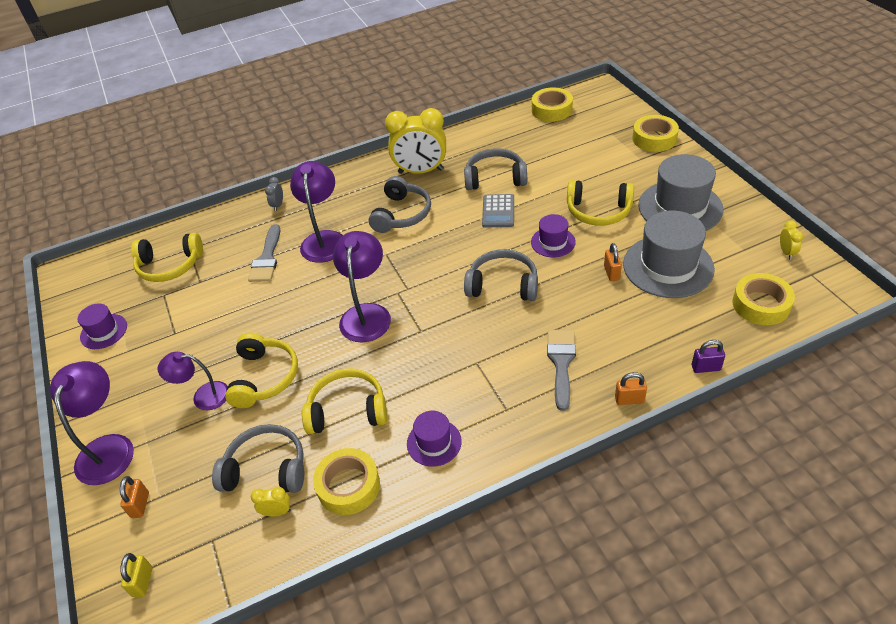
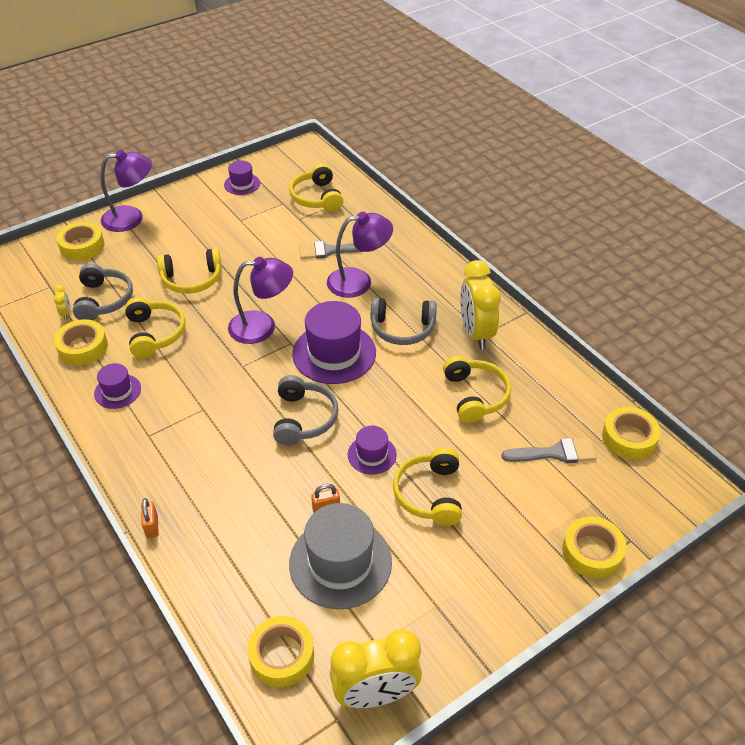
camera: 75 degrees right, 0 degrees up
orange padlock [120,476,149,518] -> yellow tape [56,222,105,260]
yellow padlock [120,553,153,597] -> none
purple lamp [158,352,228,410] -> none
grey clock [265,177,283,211] -> none
grey headphones [464,148,527,190] -> yellow headphones [443,356,511,423]
grey calculator [482,194,514,228] -> none
grey brush [547,330,576,411] -> grey brush moved to [501,438,597,463]
grey hat [638,154,723,231] -> none
purple padlock [692,340,725,373] -> none
yellow clock [780,221,803,259] -> yellow clock [330,629,422,708], size x2.43
none -> purple hat [292,301,376,384]

